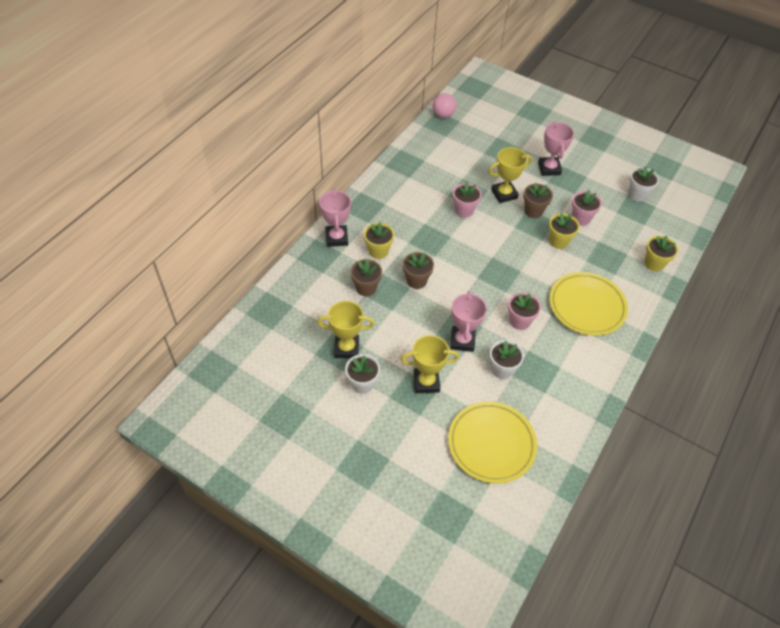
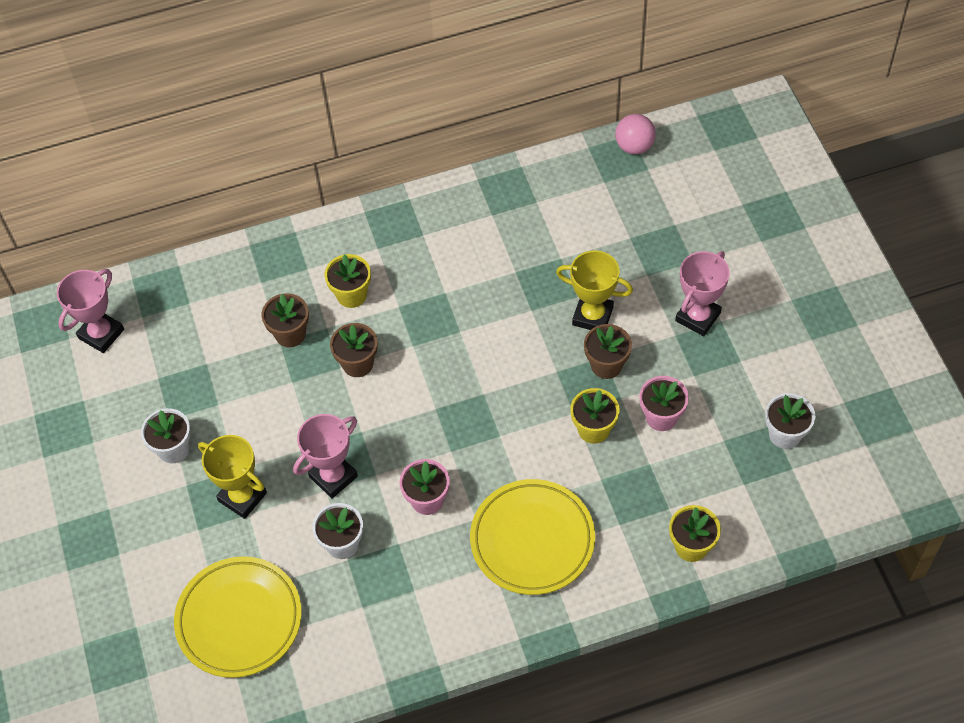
camera: 45 degrees right, 5 degrees up
yellow trophy [317,301,375,359] -> none
pink trophy [319,189,351,247] -> pink trophy moved to [57,269,124,353]
pink flower pot [453,181,482,218] -> none

